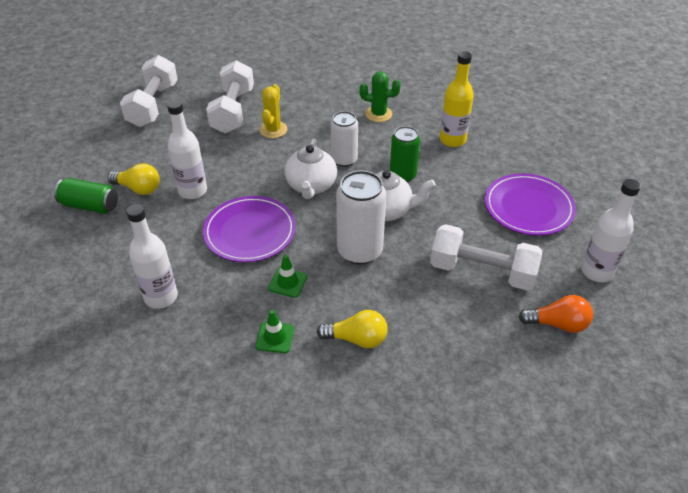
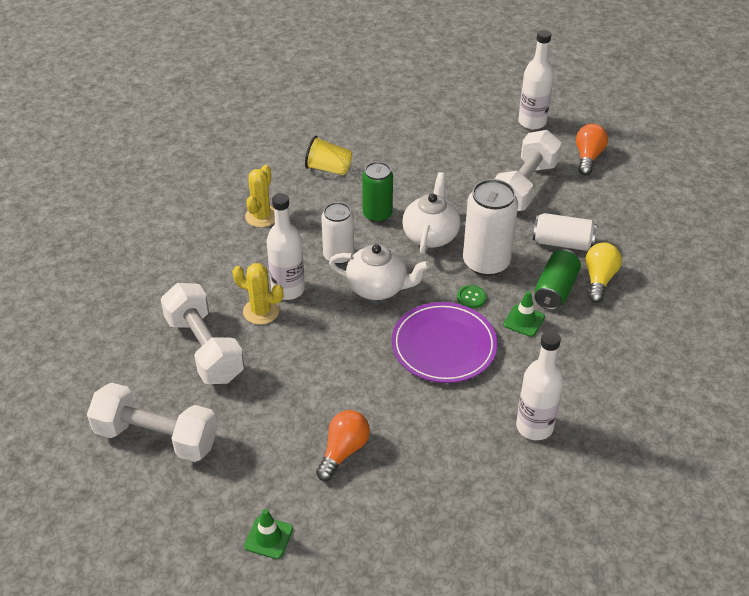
camera: 80 degrees left, 0 degrees up
green can [54,178,118,214] -> green can moved to [535,249,581,310]
yellow light bulb [107,163,160,195] -> orange light bulb [316,410,370,481]
white bottle [167,100,207,199] -> white bottle moved to [267,193,305,300]
white dumbbell [206,60,254,133] -> white dumbbell turned 45 degrees clockwise [160,283,245,384]
green traffic cone [255,310,294,353] -> green traffic cone moved to [244,509,293,559]
green cactus [359,71,401,122] -> yellow cactus [245,165,275,227]
yellow bottle [440,51,474,147] -> yellow cup [305,136,352,175]
purple plate [485,173,576,236] -> none
none -> green button [457,285,486,308]
none -> white can [533,213,597,251]

